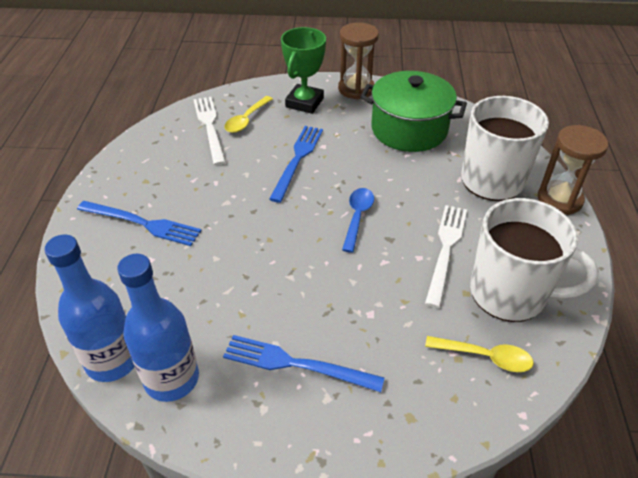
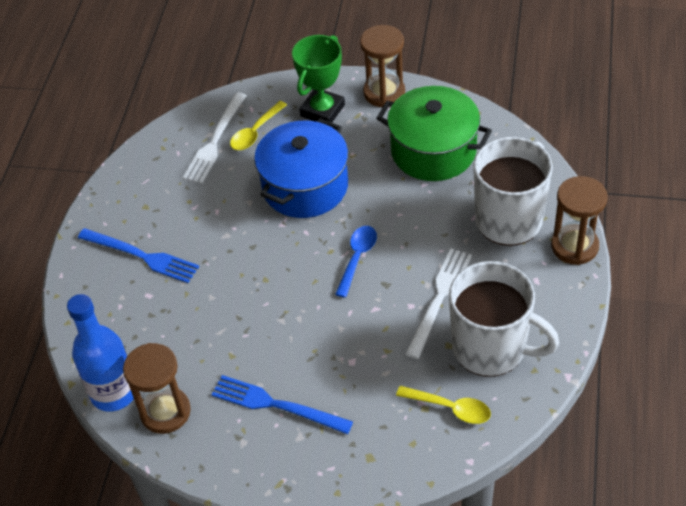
camera: 10 degrees right, 5 degrees up
blue bottle [117,254,199,402] -> brown hourglass [123,343,191,434]
white fork [193,97,226,165] -> white fork turned 150 degrees counterclockwise [183,92,247,183]
blue fork [269,126,323,203] -> blue pot [254,118,348,218]

